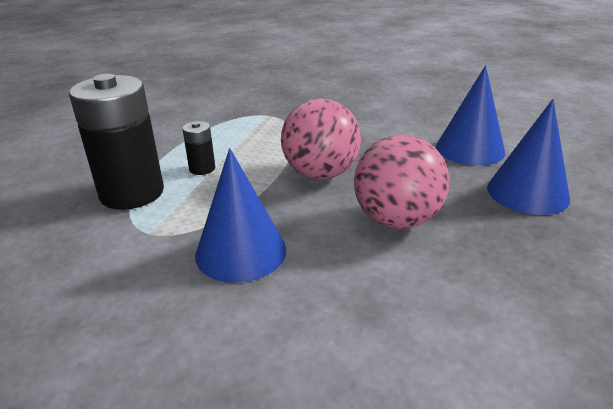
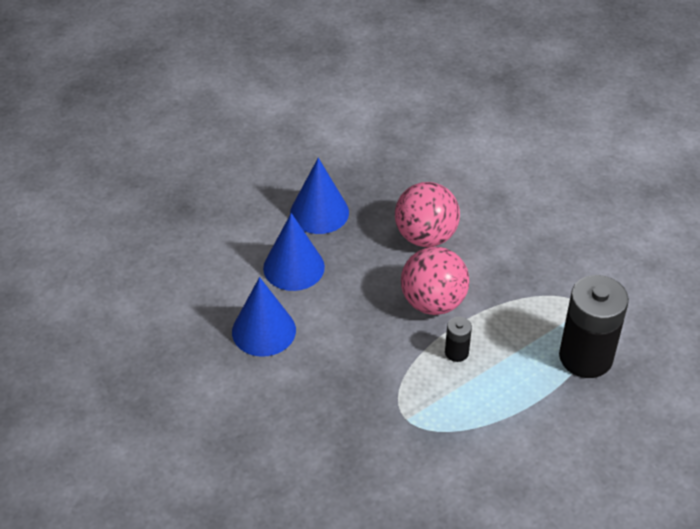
camera: 145 degrees left, 15 degrees up
black battery [182,121,215,175] -> black battery moved to [445,317,472,362]
blue cone [195,148,286,283] -> blue cone moved to [232,277,296,357]

